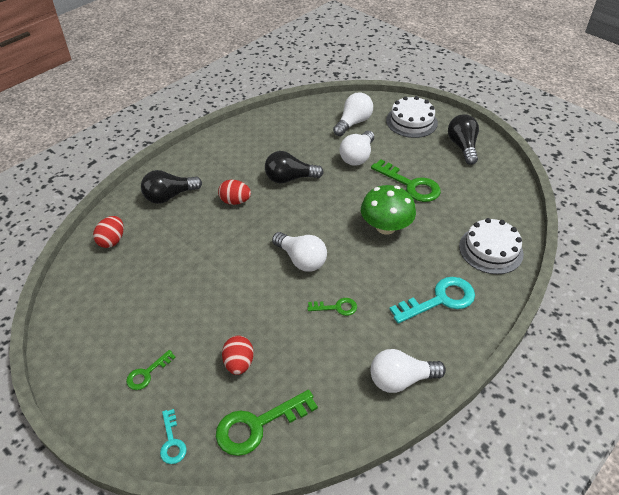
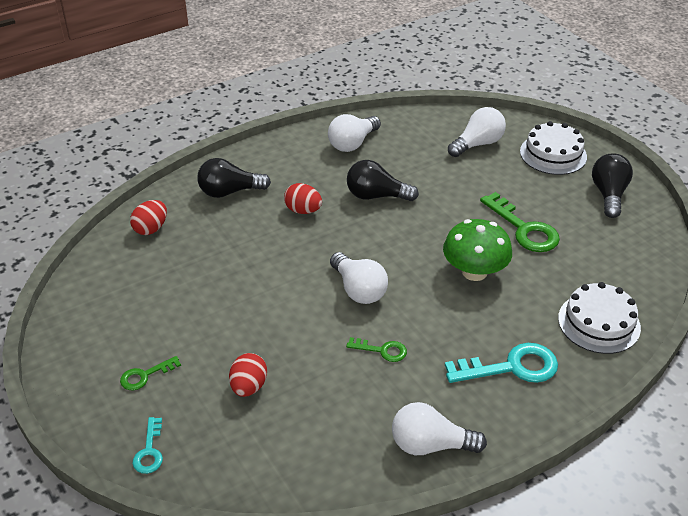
camera: 15 degrees right, 5 degrees down
green key [216,390,318,456] -> none
white light bulb [340,131,374,166] -> white light bulb moved to [328,114,381,152]

